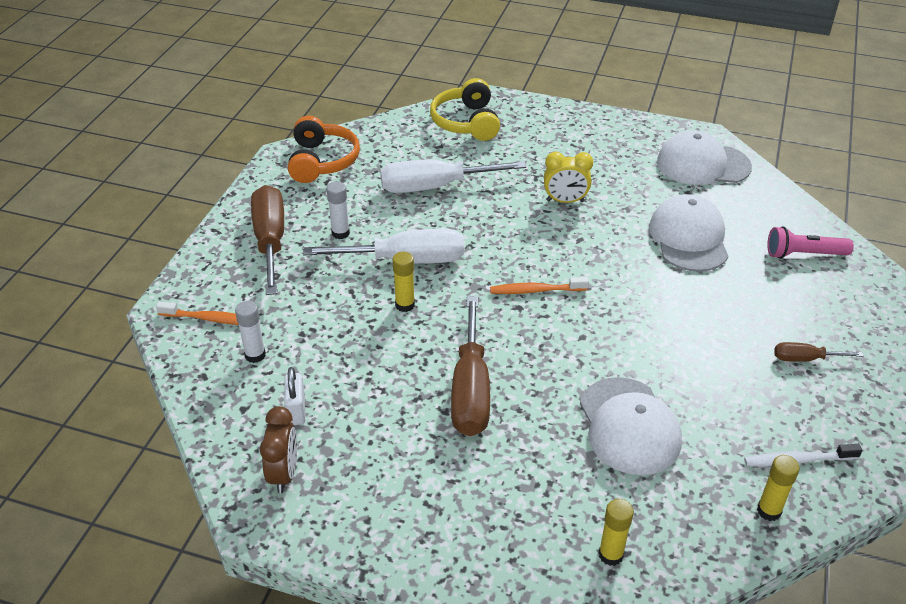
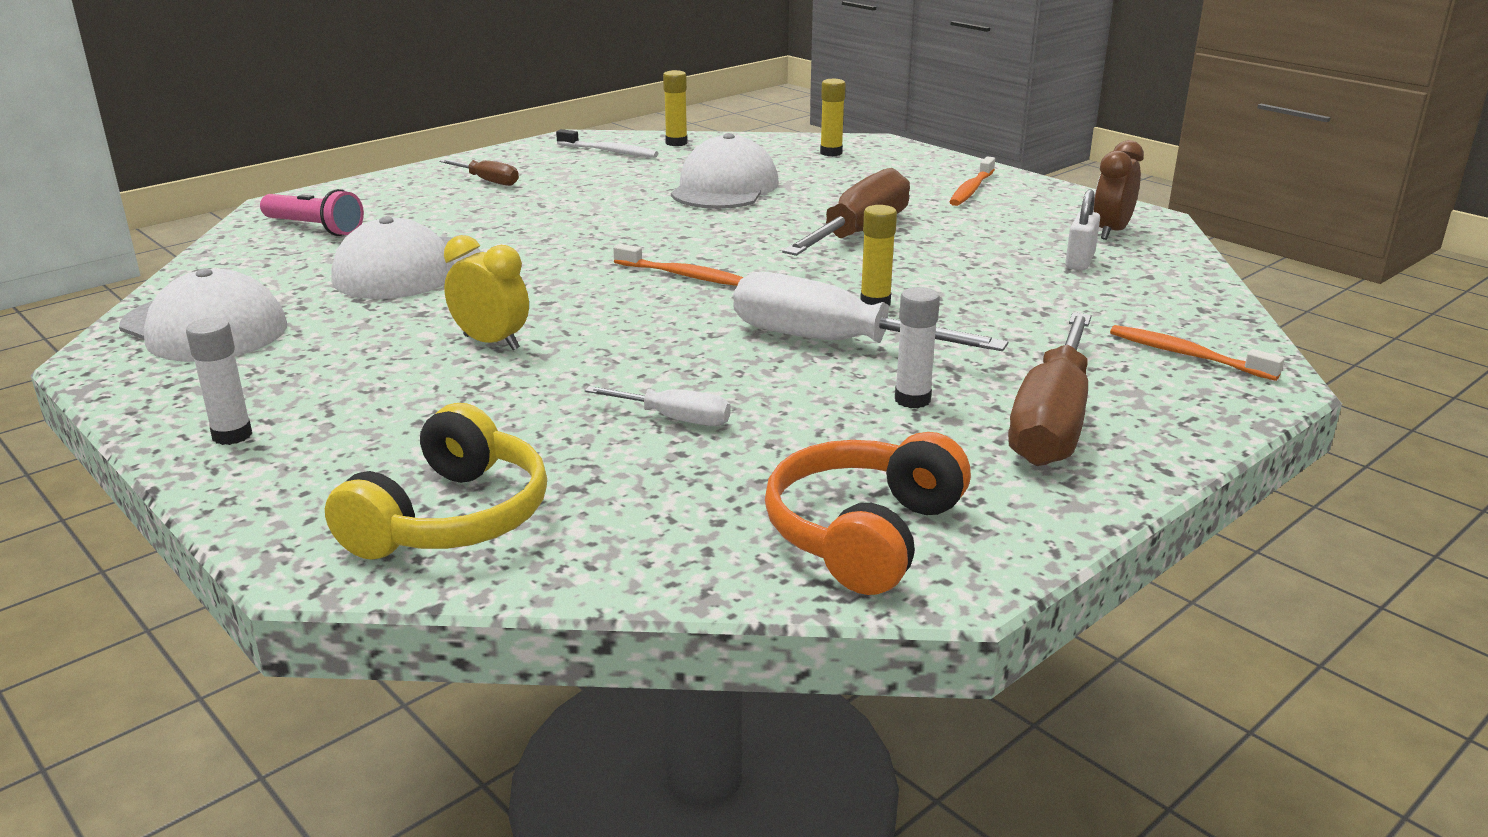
camera: 150 degrees left, 15 degrees down
white glue stick [235,301,266,363] -> white glue stick moved to [186,318,252,445]
white screwdriver [380,159,526,193] -> white screwdriver [585,386,731,426], size x0.49
none -> orange toothbrush [949,156,995,206]

